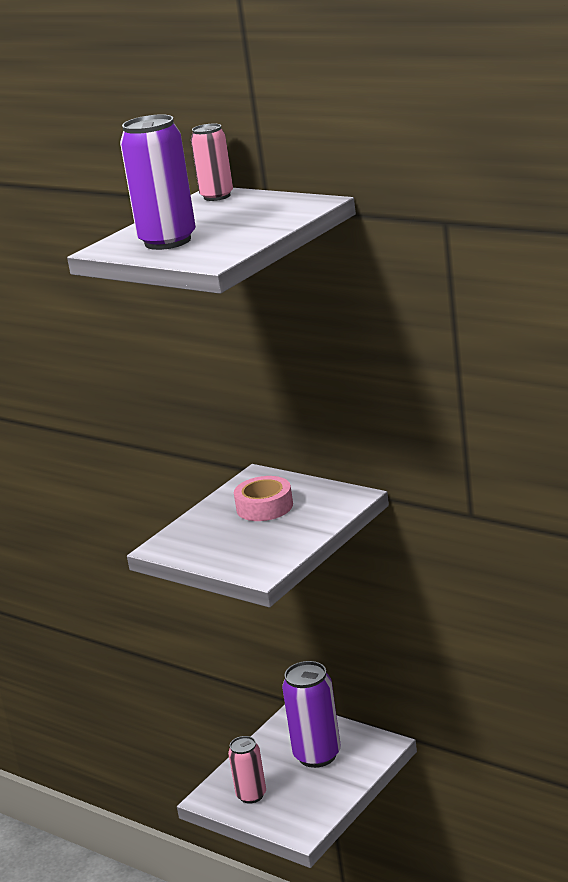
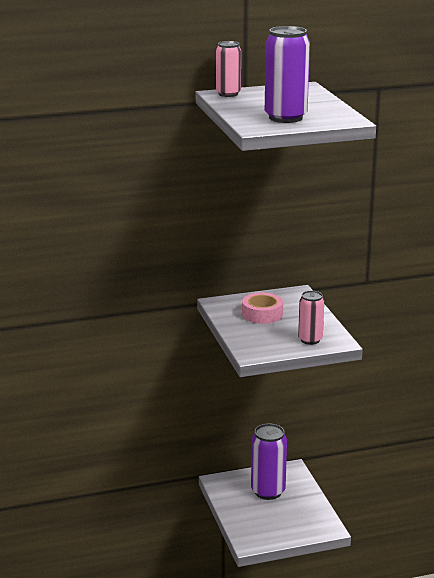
camera: 55 degrees left, 0 degrees up
pink can [228,736,266,804] -> pink can moved to [298,291,324,345]

